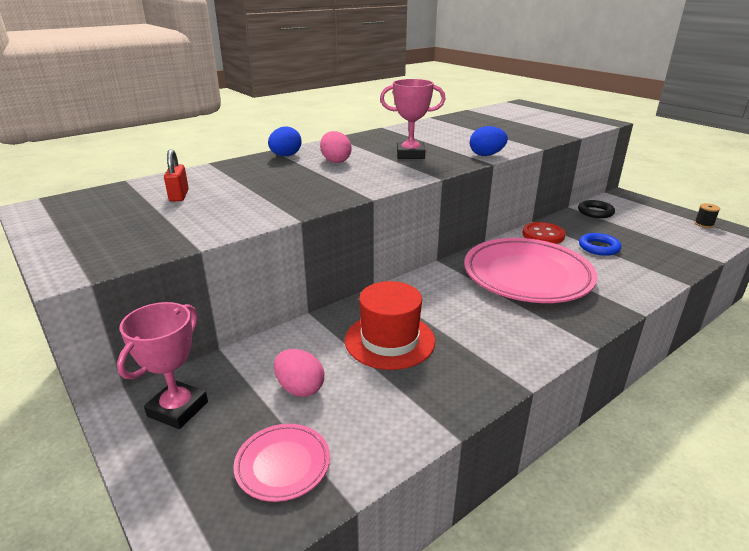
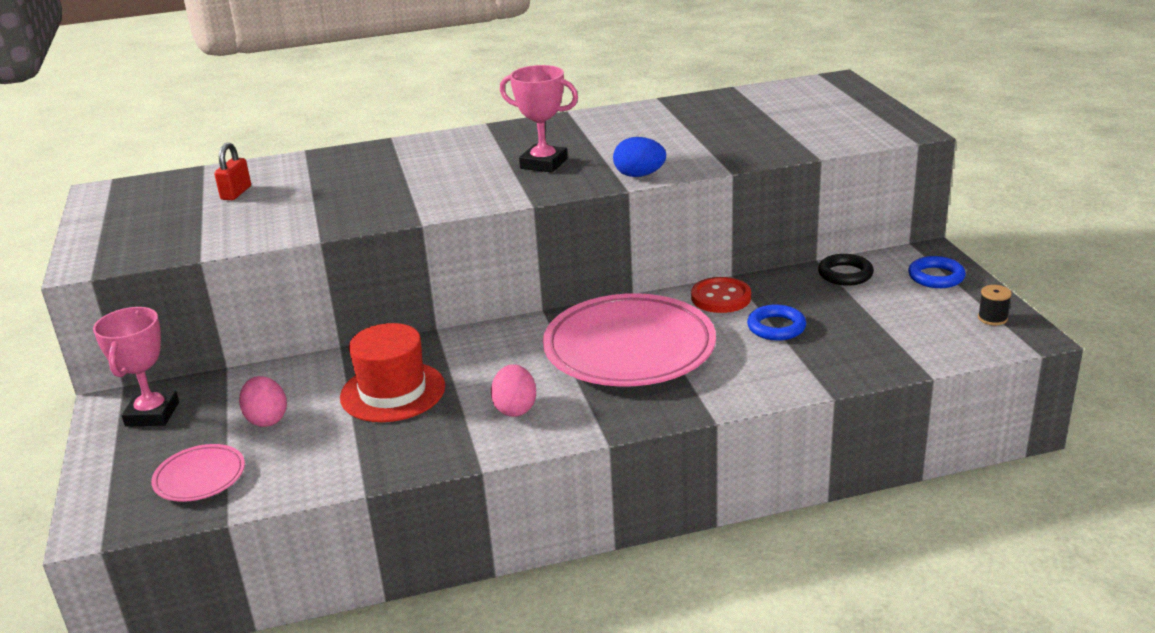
camera: 25 degrees right, 0 degrees up
pink trophy [117,302,208,429] -> pink trophy turned 45 degrees counterclockwise [93,307,179,427]
blue egg [268,127,302,156] -> none
pink egg [320,131,352,163] -> pink egg moved to [491,364,536,417]
none -> blue ring [908,256,966,288]

